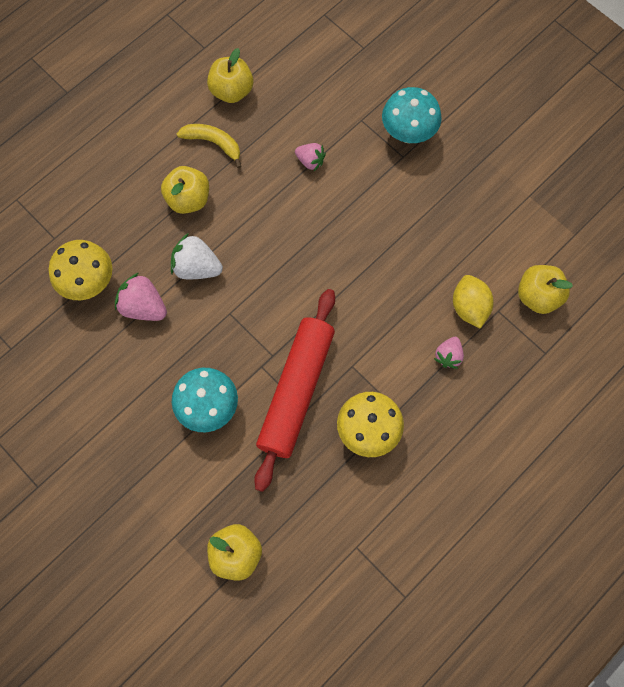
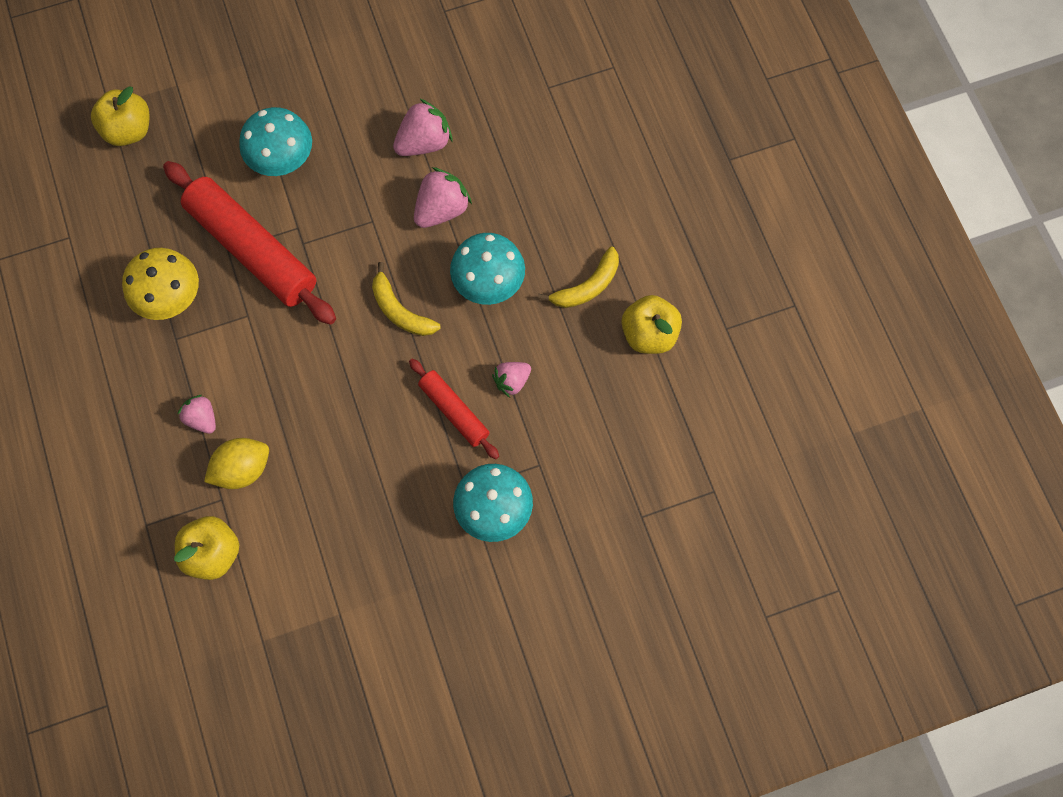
camera: 115 degrees right, 0 degrees up
yellow mushroom [49,240,113,300] -> none
yellow apple [161,166,209,214] -> none
white strawberry [171,233,223,279] -> pink strawberry [414,167,472,228]
yellow lemon [453,275,494,329] -> yellow lemon turned 45 degrees counterclockwise [204,438,269,489]
none -> yellow banana [372,262,441,336]
none -> red rolling pin [409,359,499,459]
none -> turquoise mushroom [450,233,525,305]

